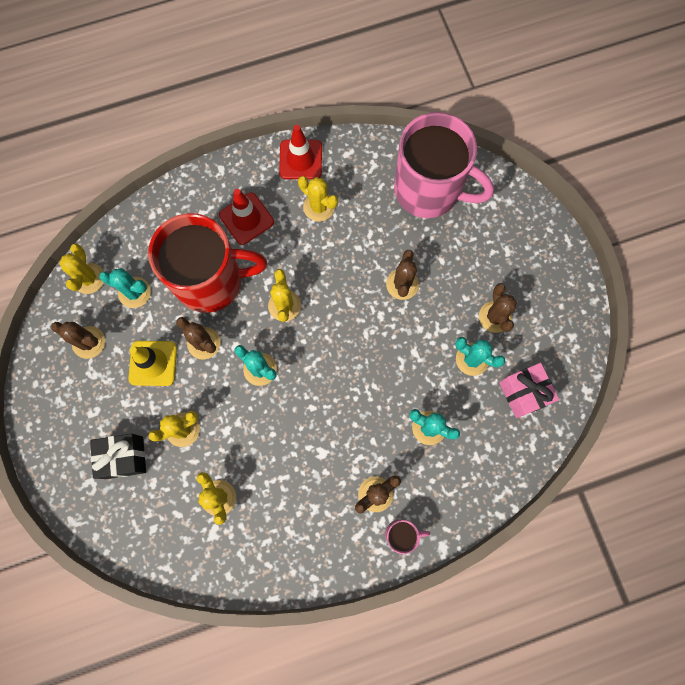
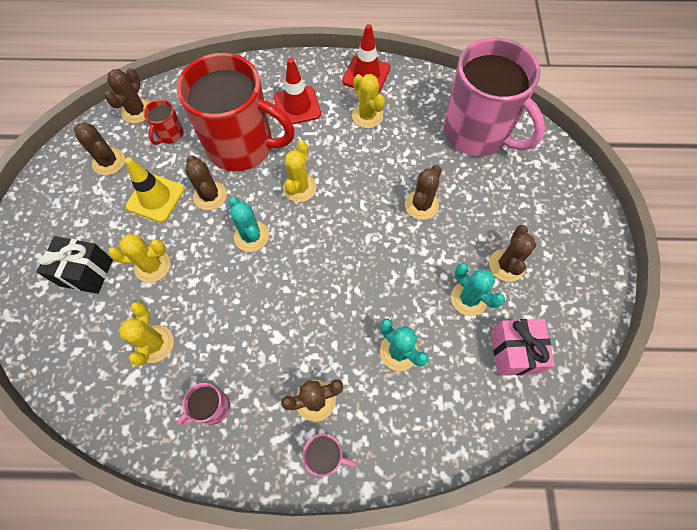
camera: 20 degrees right, 10 degrees down
yellow cactus [59,244,104,294] -> brown cactus [105,68,150,124]
turquoise cactus [99,268,151,308] -> red mug [144,99,183,145]
none -> pink mug [177,383,230,426]

